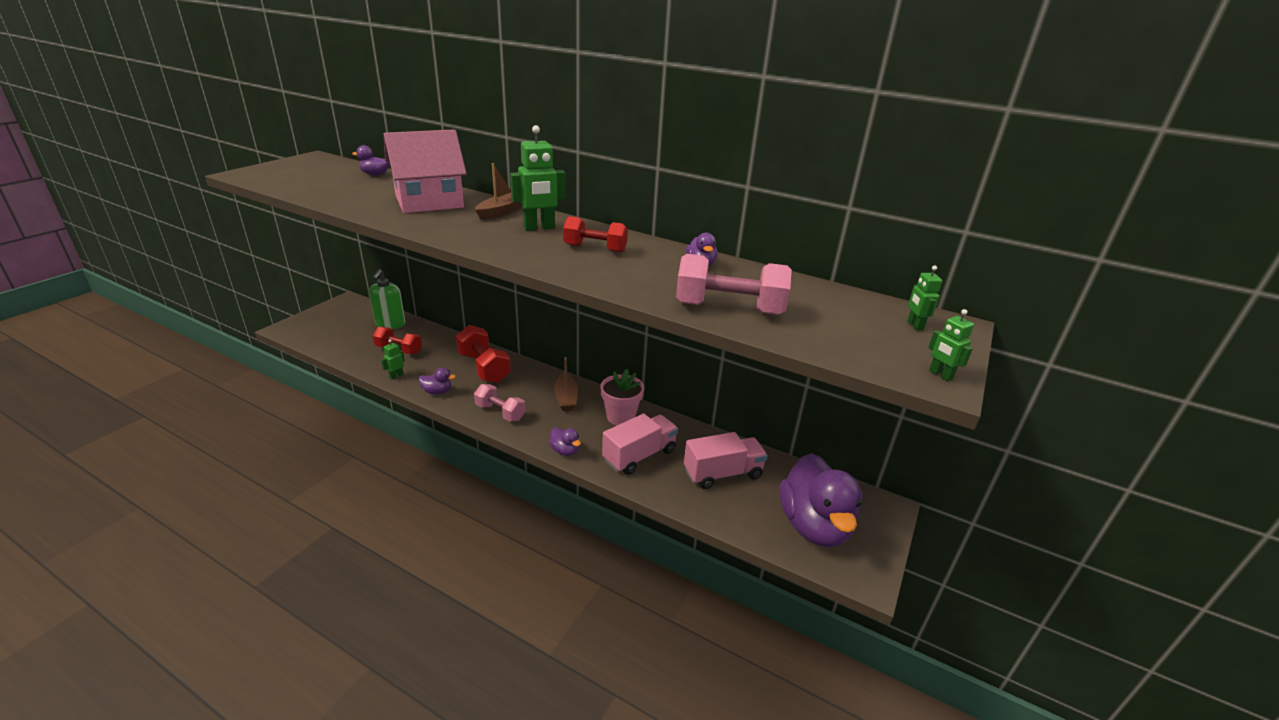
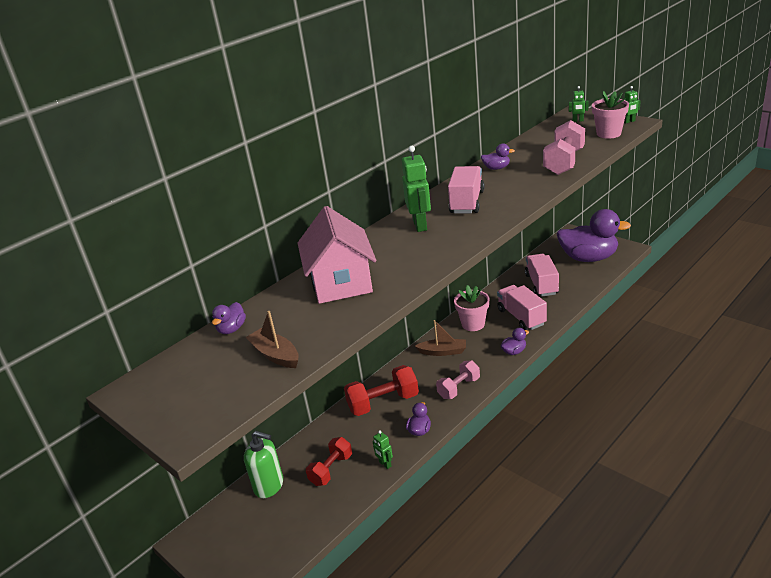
camera: 70 degrees left, 0 degrees up
brown boat [475,163,522,220] -> brown boat moved to [246,311,299,368]
red dumbbell [563,216,628,253] -> pink truck [448,166,485,213]
none -> pink flower pot [592,91,629,139]

